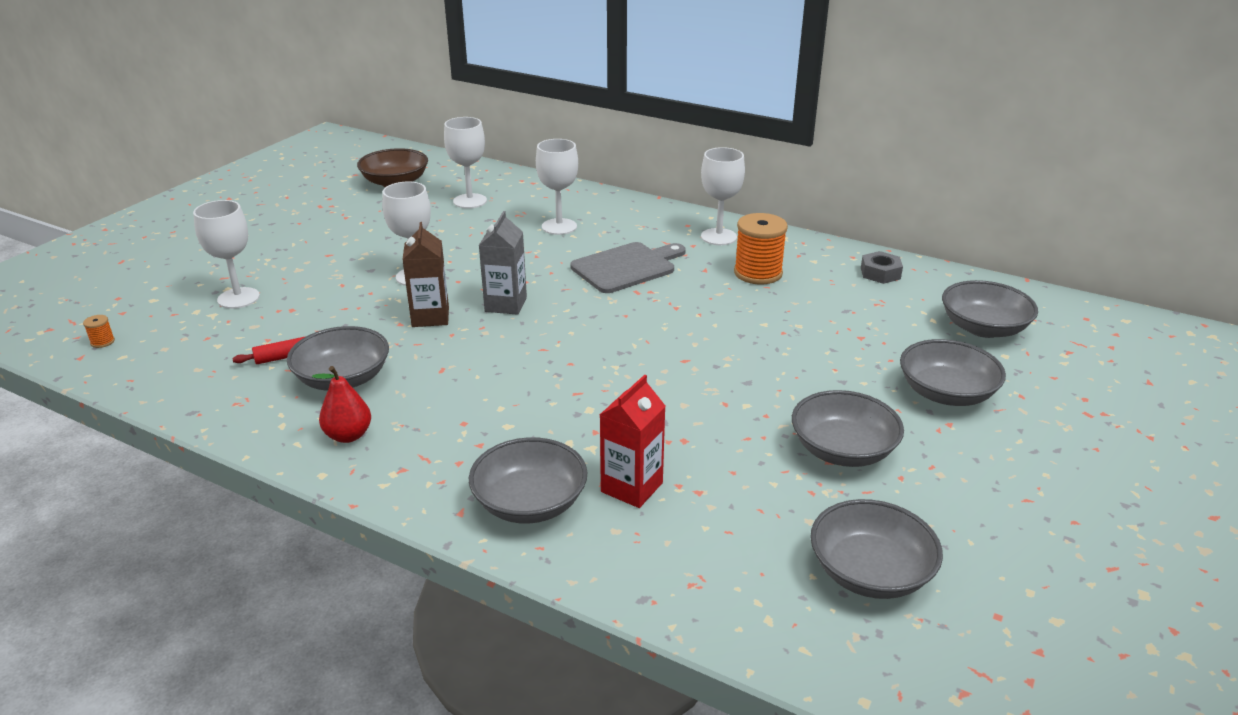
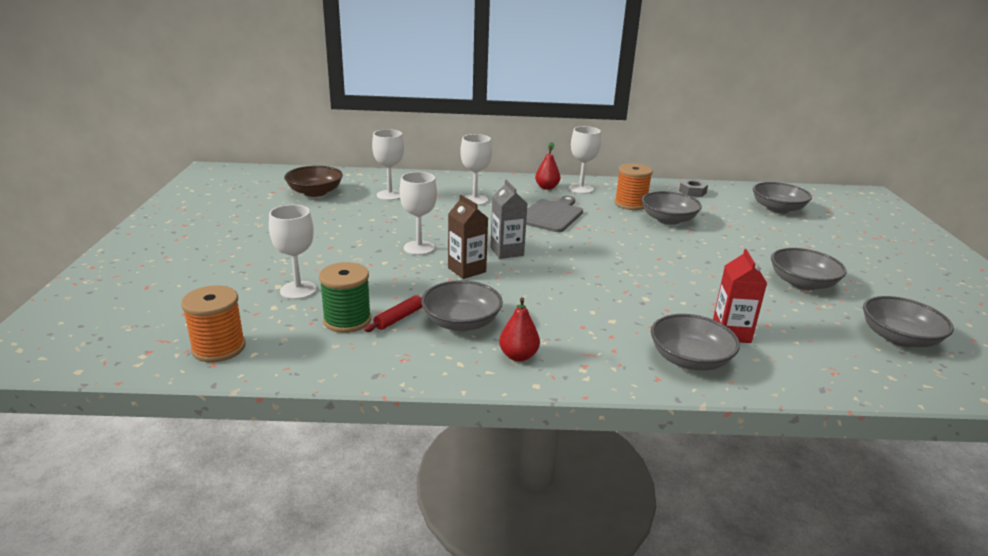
camera: 30 degrees left, 5 degrees down
orange spool [83,315,115,348] -> orange spool [181,285,246,362], size x2.42
grey bowl [900,339,1006,406] -> grey bowl moved to [641,191,702,225]
none -> green spool [319,262,371,333]
none -> red pear [535,142,560,190]

